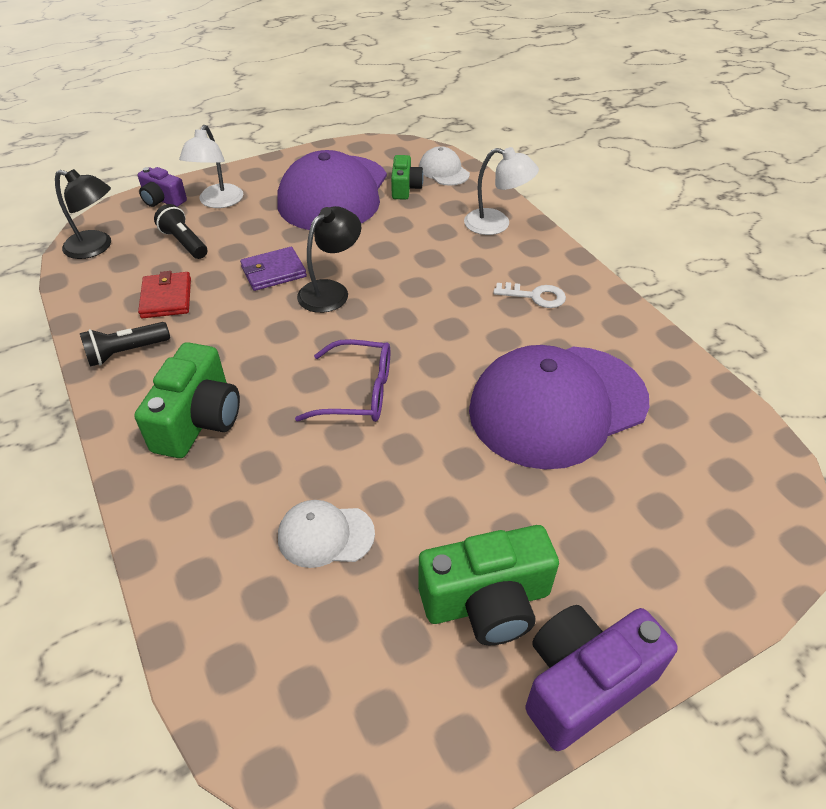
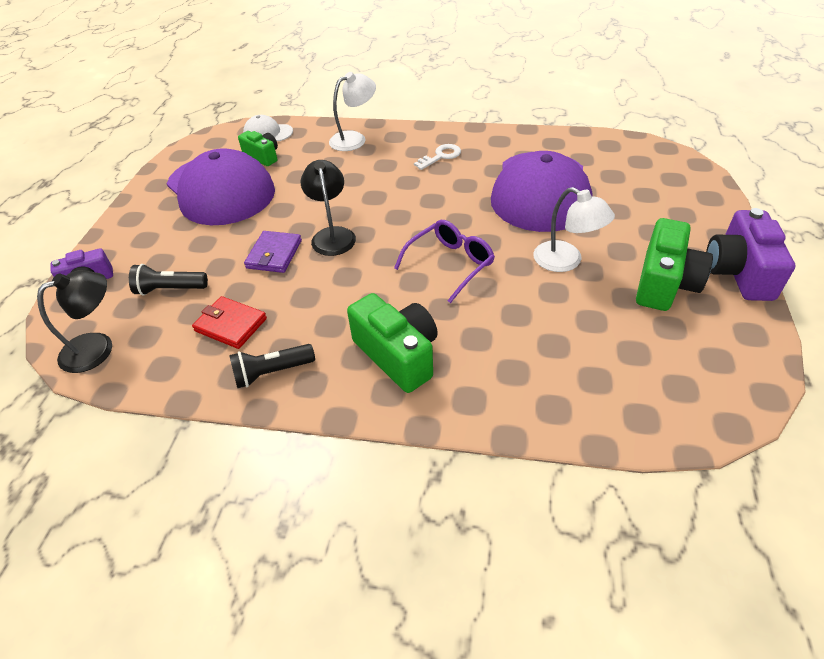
camera: 50 degrees left, 0 degrees up
black flashlight [80,322,170,367] -> black flashlight turned 60 degrees clockwise [229,344,315,388]
white lamp [179,125,243,208] -> white lamp moved to [533,187,615,272]
white cap [278,500,375,568] -> none

